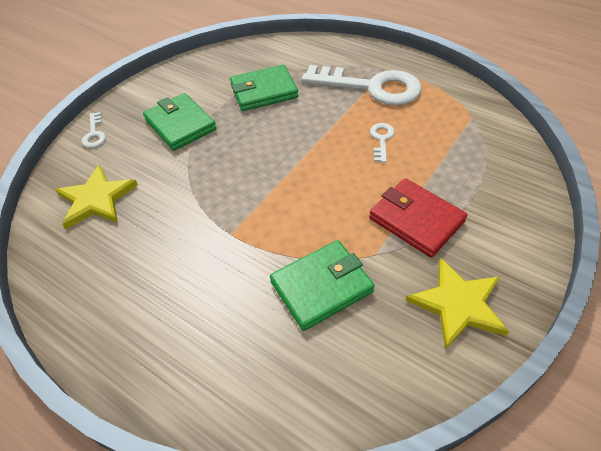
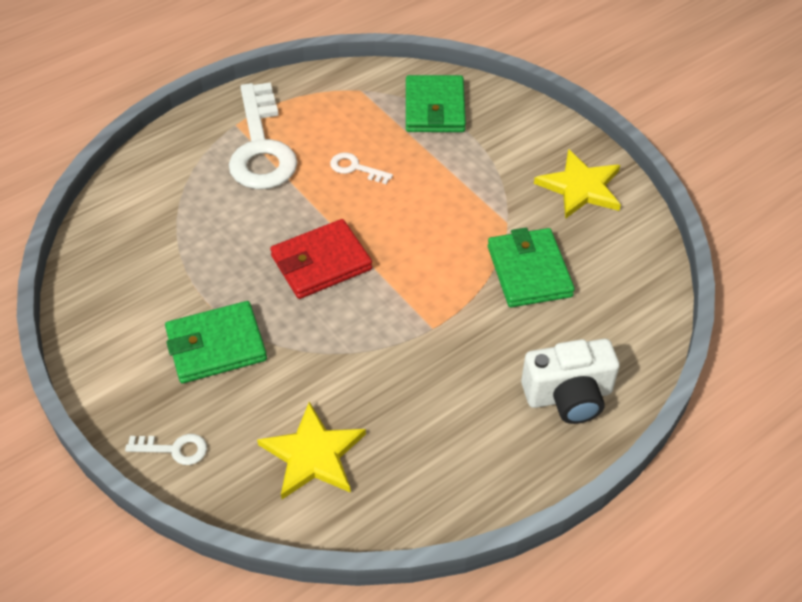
camera: 75 degrees left, 0 degrees up
green wallet [230,65,299,111] -> green wallet moved to [406,75,466,132]
white key [302,65,422,105] -> white key turned 135 degrees clockwise [229,82,298,189]
red wallet [369,178,467,258] -> red wallet moved to [270,219,372,299]
none -> white camera [521,339,620,424]

